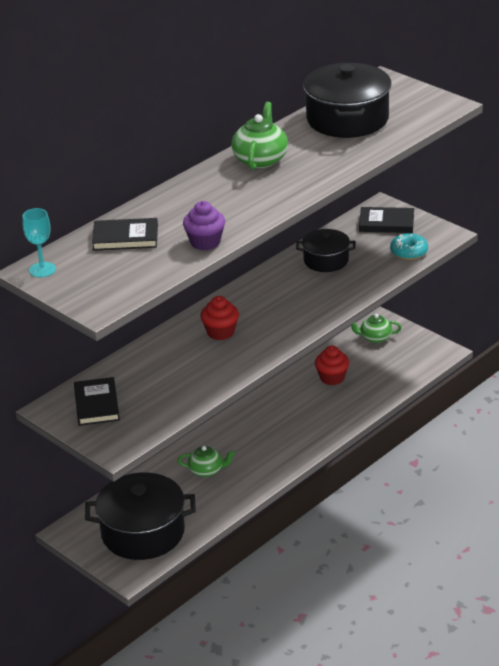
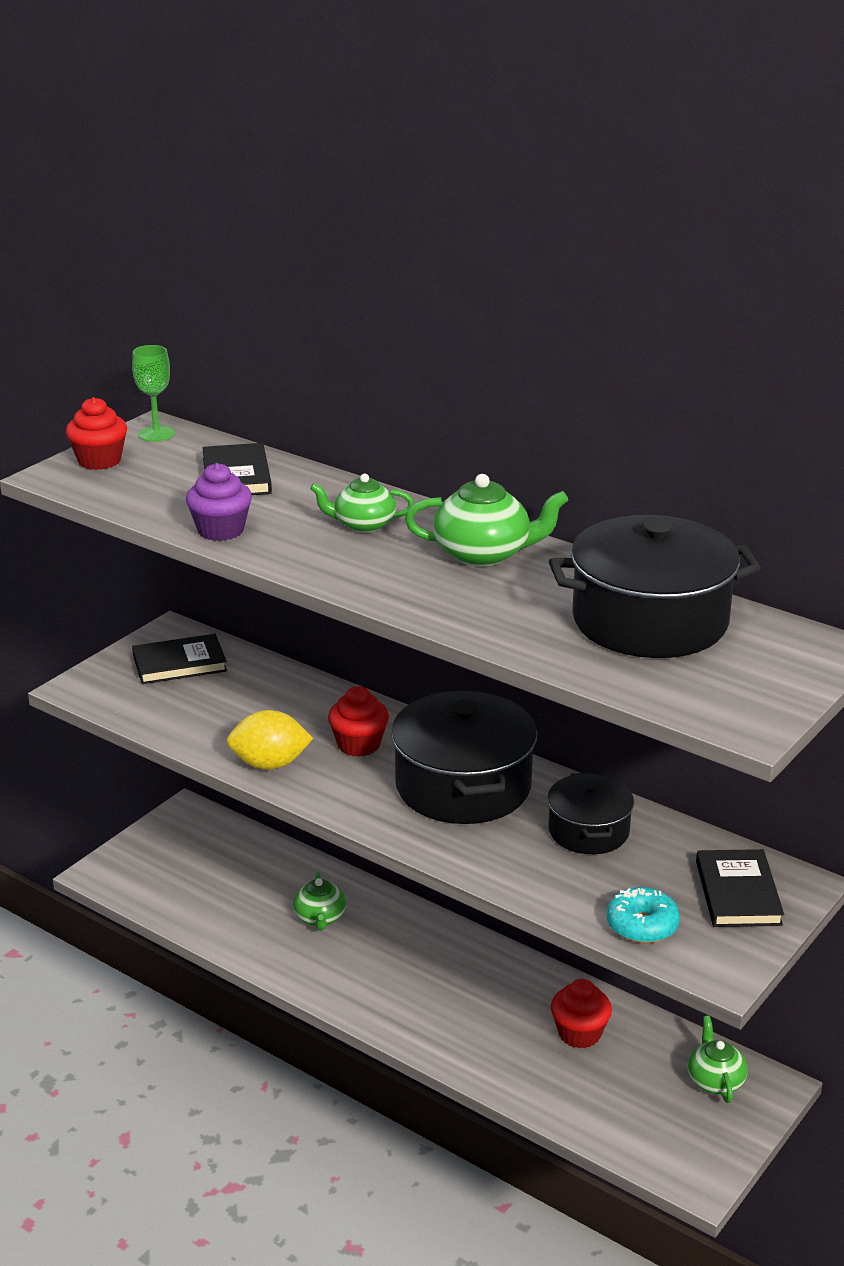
camera: 80 degrees right, 5 degrees down
turquoise goblet [22,208,56,277] -> green goblet [132,345,175,442]
black pot [85,472,196,560] -> black pot moved to [391,689,538,824]
none -> red cupcake [66,397,127,470]
none -> yellow lemon [227,710,313,770]
none -> green teapot [310,474,414,533]

